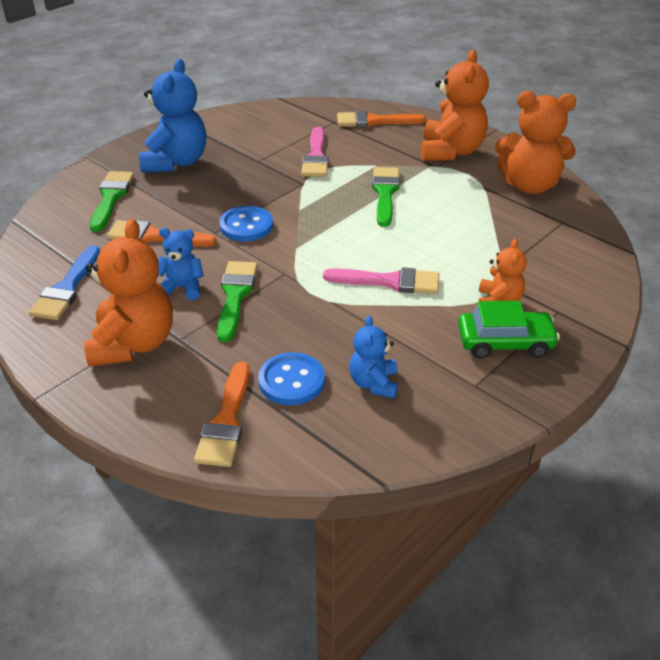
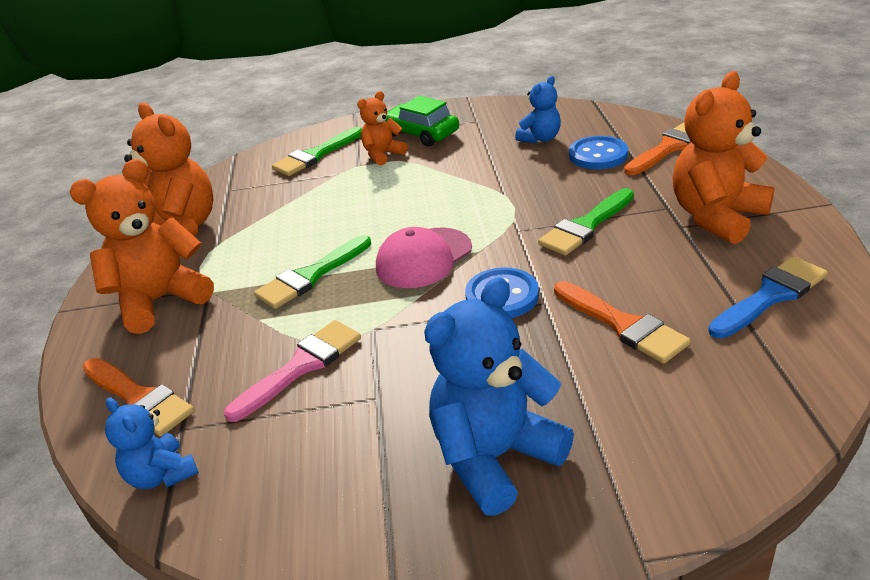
camera: 135 degrees left, 5 degrees down
green brush [90,171,134,232] -> green brush moved to [272,127,362,176]
blue teddy bear [158,228,204,300] -> blue teddy bear moved to [105,398,199,489]
pink brush [323,267,439,294] -> none
none -> pink cap [376,227,472,288]

